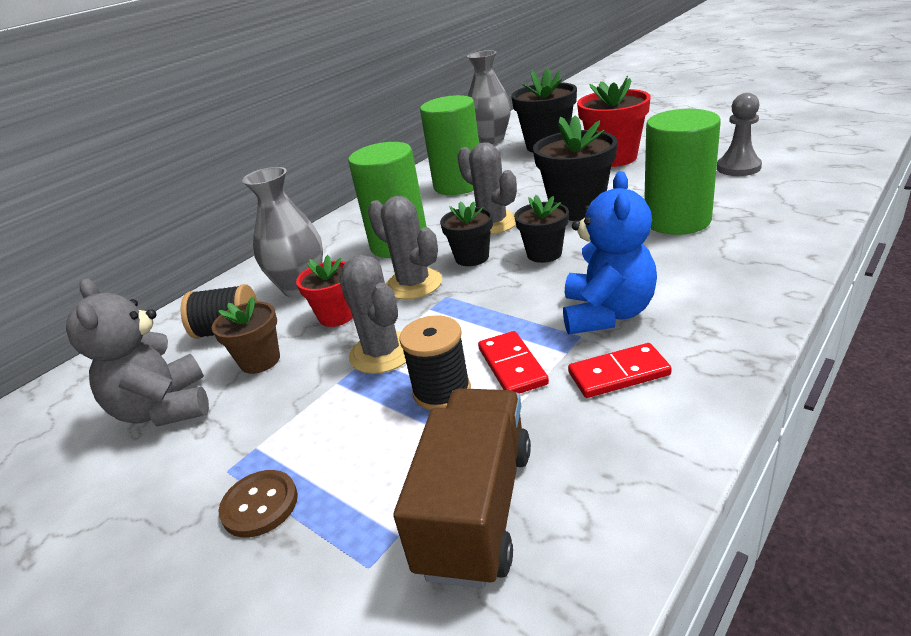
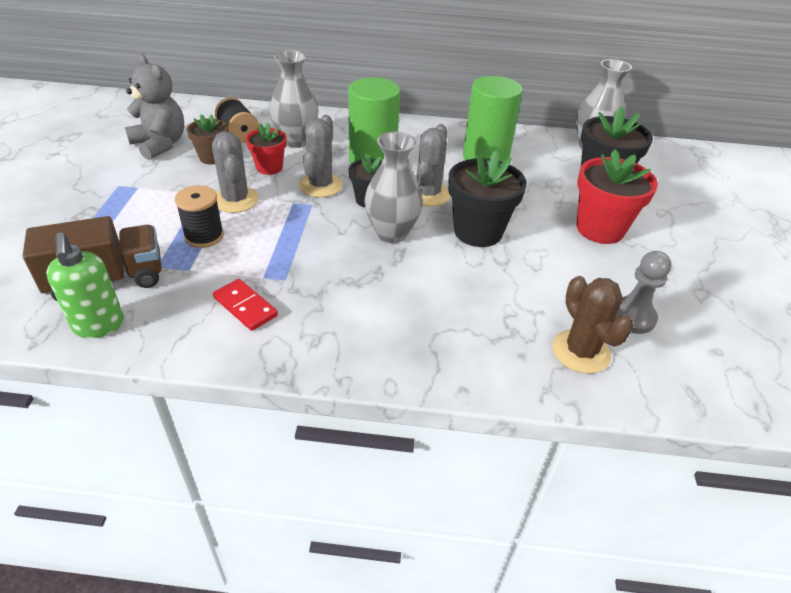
camera: 50 degrees right, 10 degrees up
grey teddy bear [66,278,209,427] -> grey teddy bear turned 105 degrees clockwise [125,54,184,160]
brown button [219,470,298,538] -> none
grey cactus [339,255,406,374] -> grey cactus turned 45 degrees counterclockwise [212,131,259,213]
red domino [478,331,549,394] -> none
black flower pot [514,195,569,263] -> grey vase [365,132,423,243]
blue teddy bear [563,171,657,334] -> none
green cylinder [644,109,721,235] -> none
none -> green soap dispenser [46,232,124,338]
none -> brown cactus [552,276,634,374]

